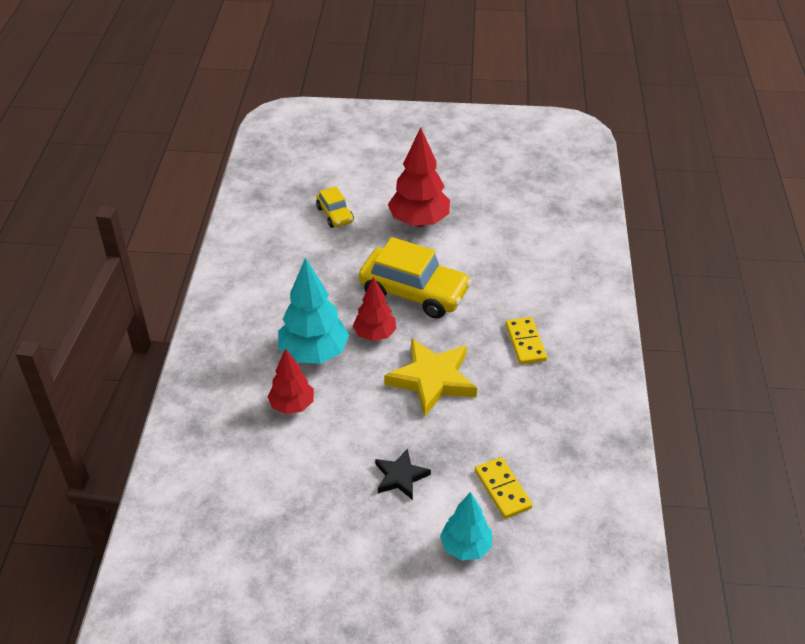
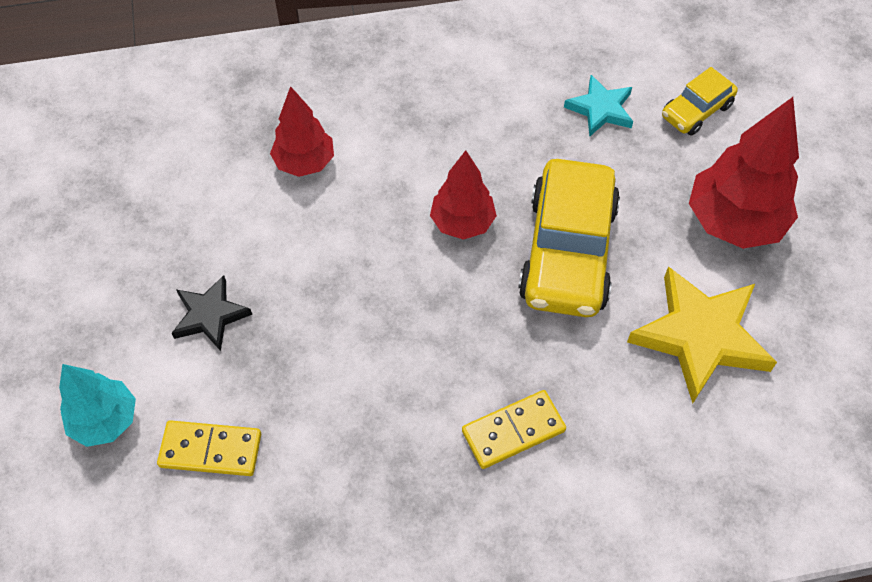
camera: 75 degrees right, 15 degrees up
turquoise tree [278,257,349,364] -> none
yellow star [384,338,477,416] -> yellow star moved to [627,266,777,404]
yellow domino [475,457,533,519] -> yellow domino turned 45 degrees clockwise [157,420,261,476]
none -> turquoise star [564,75,633,137]

